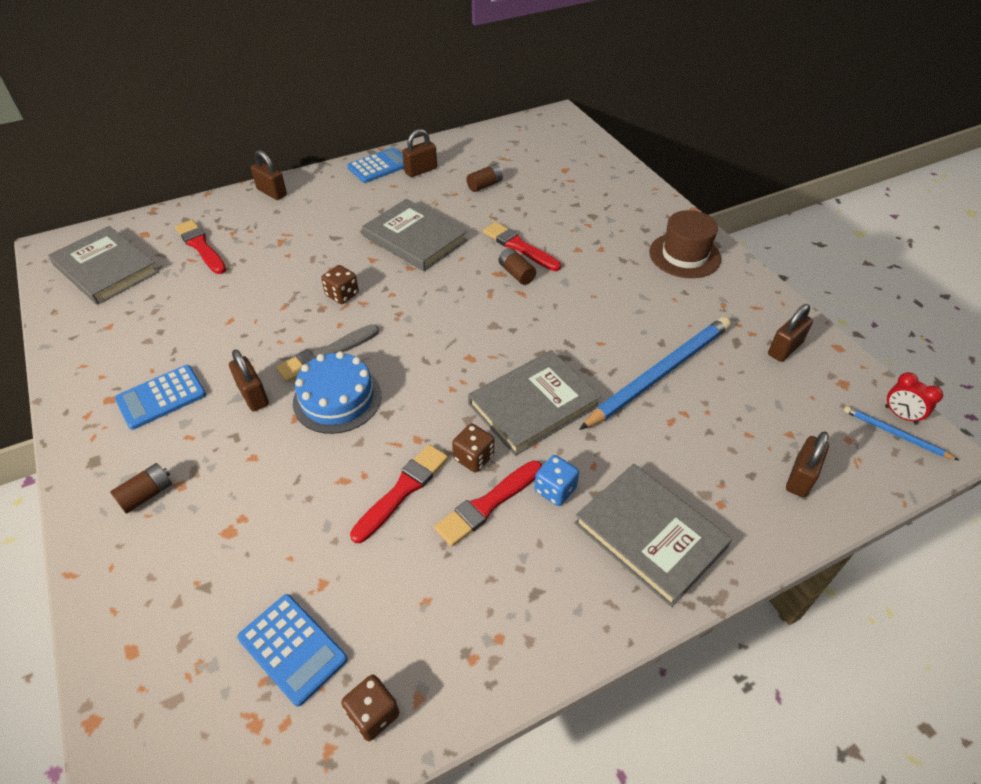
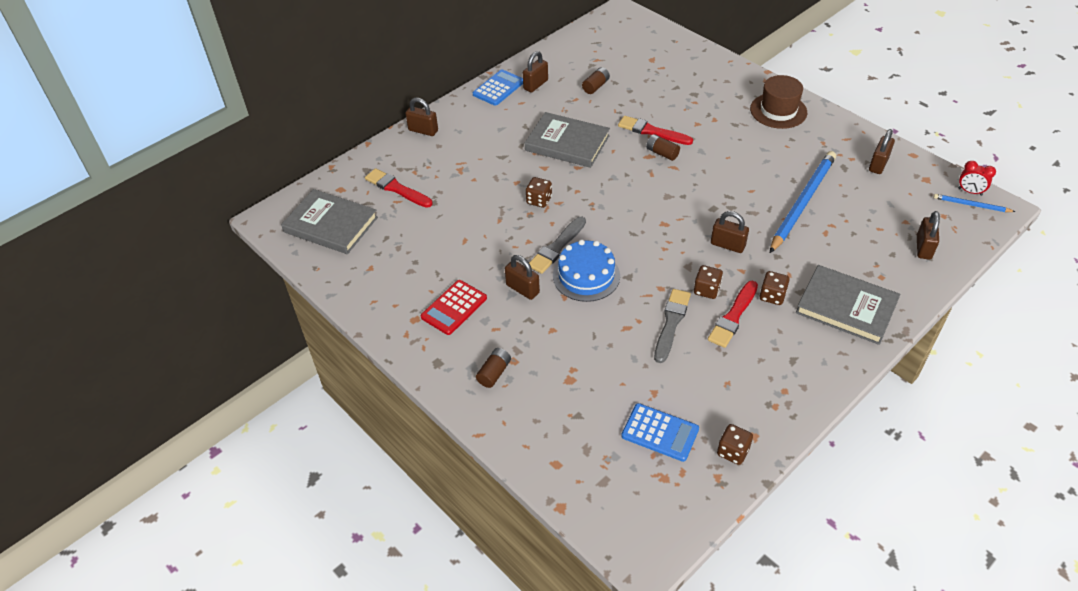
camera: 15 degrees left, 0 degrees up
blue calculator [115,365,206,430] -> red calculator [421,280,487,335]
red brush [350,444,448,543] -> grey brush [654,289,691,363]
grey book [468,350,601,456] -> brown padlock [711,211,749,253]
blue dice [535,455,579,506] -> brown dice [760,271,790,305]

